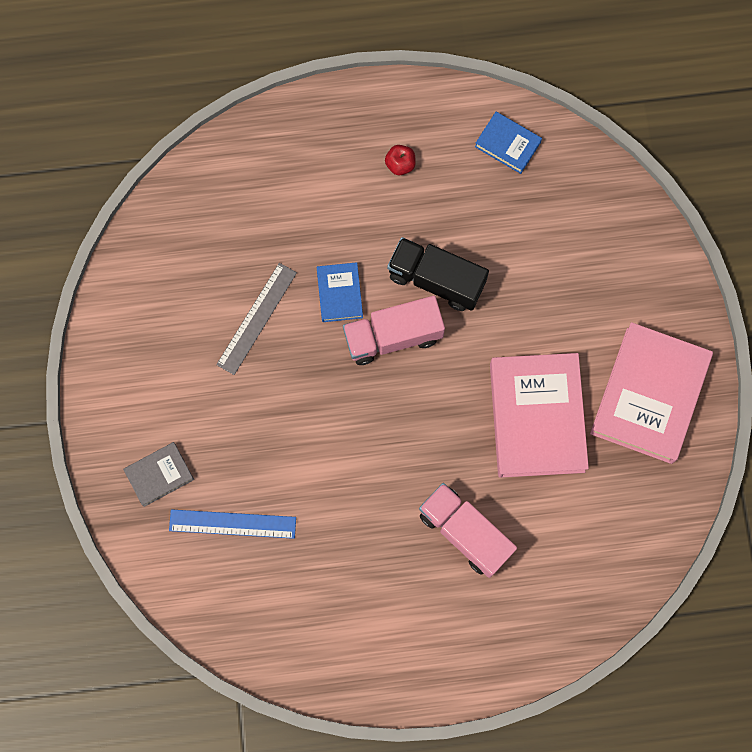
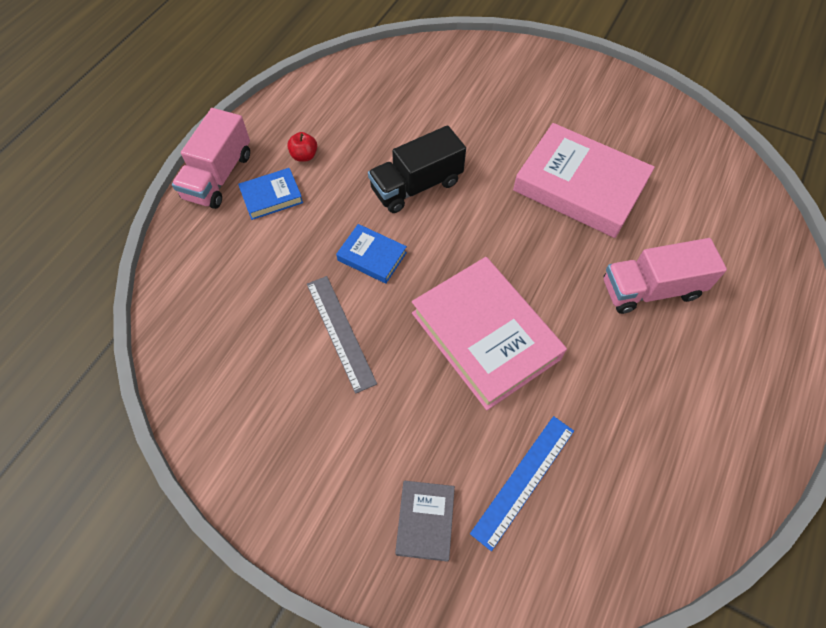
camera: 55 degrees left, 15 degrees down
pink truck [343,296,445,365] -> pink truck moved to [172,108,250,209]
blue book [475,112,542,174] -> blue book moved to [238,168,303,220]
pink book [590,322,713,464] -> pink book moved to [412,257,567,410]

